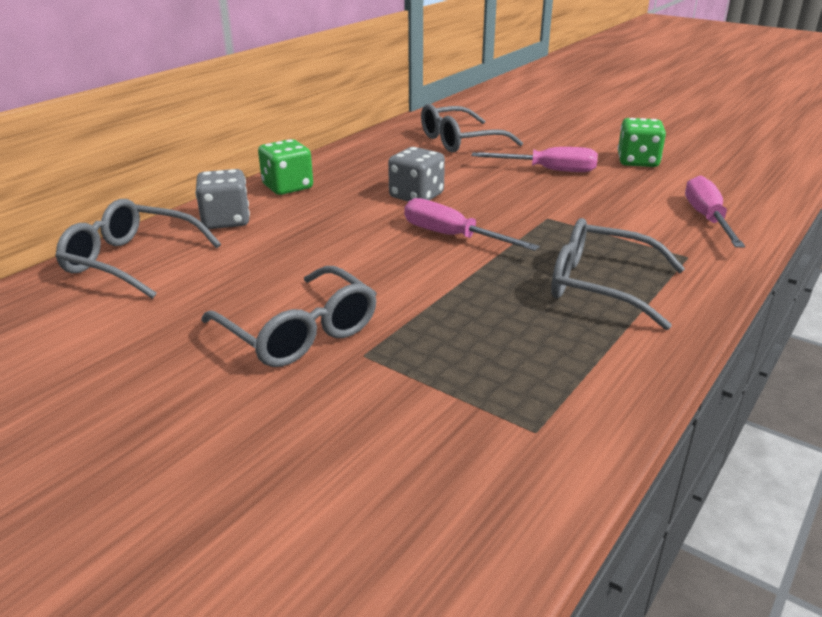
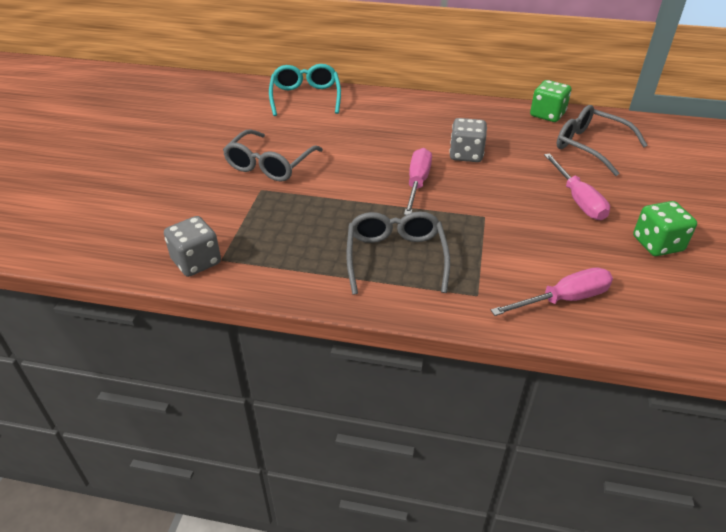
camera: 65 degrees right, 10 degrees up
grey glasses [55,199,221,299] -> turquoise glasses [269,64,341,116]
grey dice [195,169,250,229] -> grey dice moved to [164,216,221,277]
green dice [258,139,313,195] -> green dice moved to [530,80,571,122]

